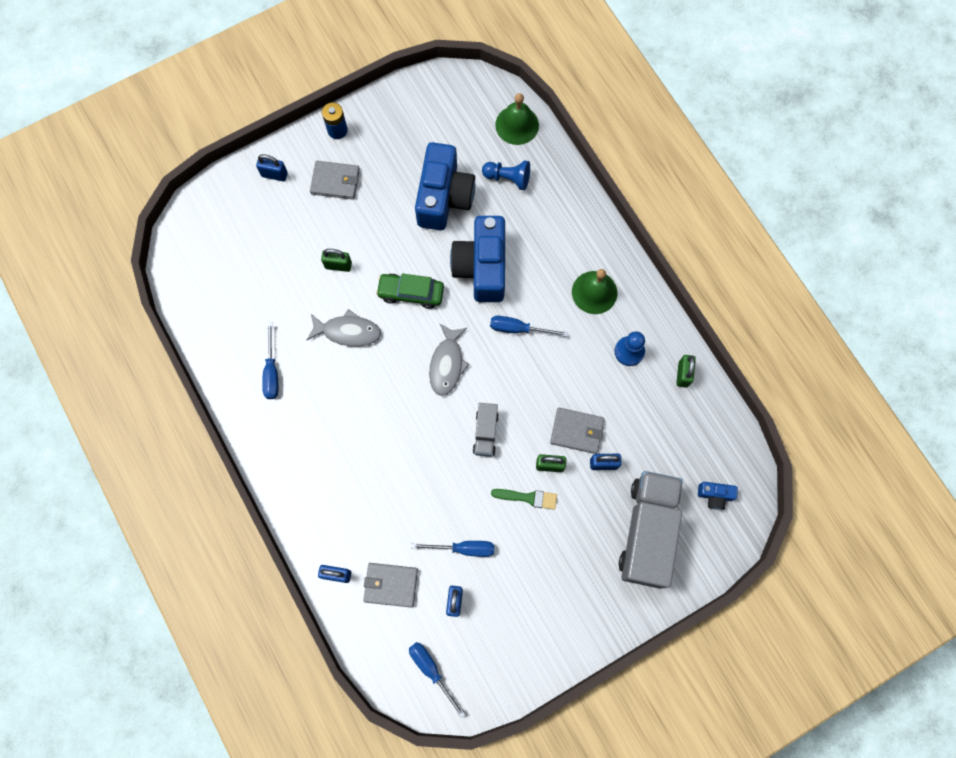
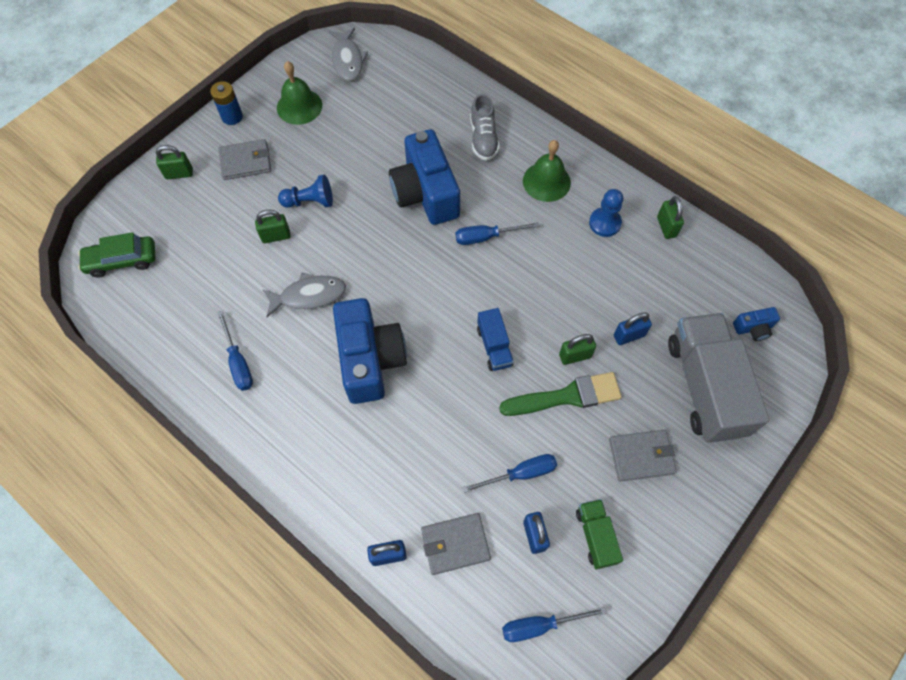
camera: 20 degrees left, 10 degrees down
blue padlock [256,154,288,181] -> green padlock [156,145,193,179]
green car [376,274,444,309] -> green car moved to [78,232,156,278]
blue screwdriver [409,642,465,718] -> blue screwdriver turned 45 degrees counterclockwise [502,607,607,642]
blue camera [415,142,475,230] -> blue camera moved to [333,298,407,404]
grey fish [429,323,470,396] -> grey fish moved to [329,28,368,81]
grey truck [473,403,499,457] -> blue truck [477,308,514,371]
blue pawn [482,161,530,190] -> blue pawn moved to [278,175,333,208]
green brush [491,489,557,510] -> green brush [499,372,622,416], size x1.61
green bell [495,93,539,145] -> green bell moved to [277,61,322,125]
grey wallet [550,408,604,454] -> grey wallet moved to [609,430,677,482]
none -> grey shoe [470,94,500,161]
none -> green truck [576,499,623,569]

